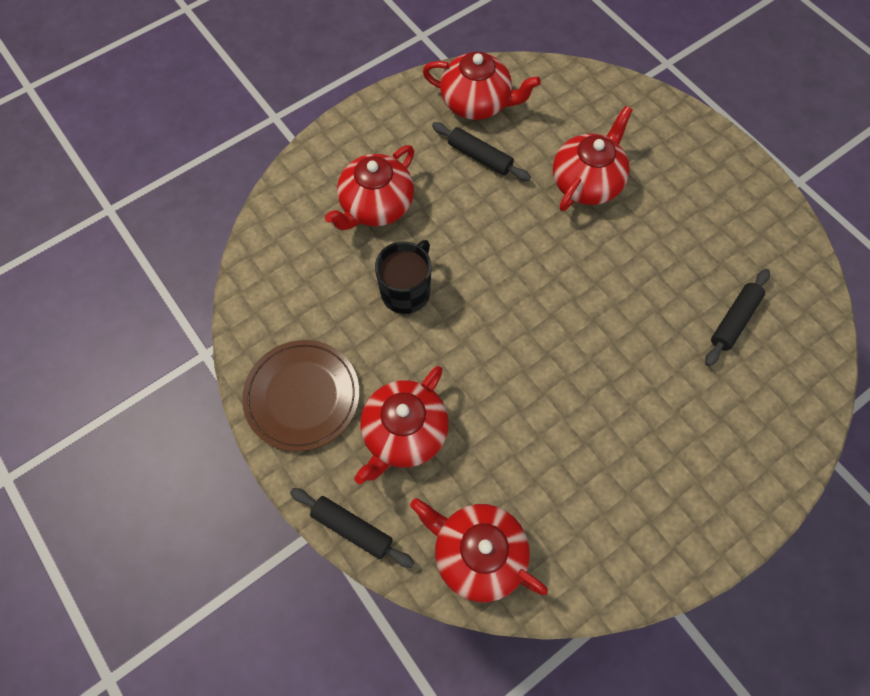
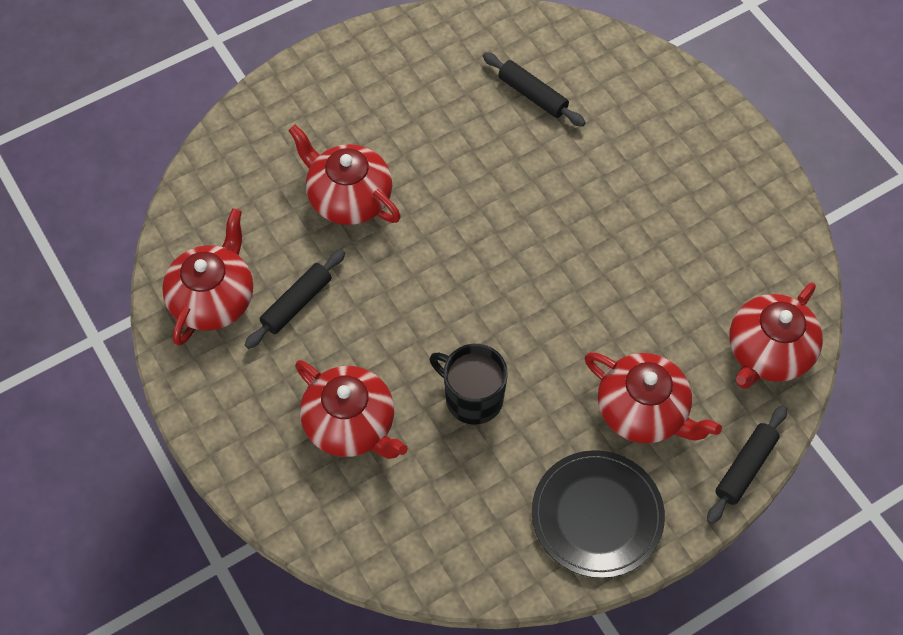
camera: 85 degrees left, 5 degrees down
brown plate [242,340,360,451] -> black plate [532,450,665,578]

